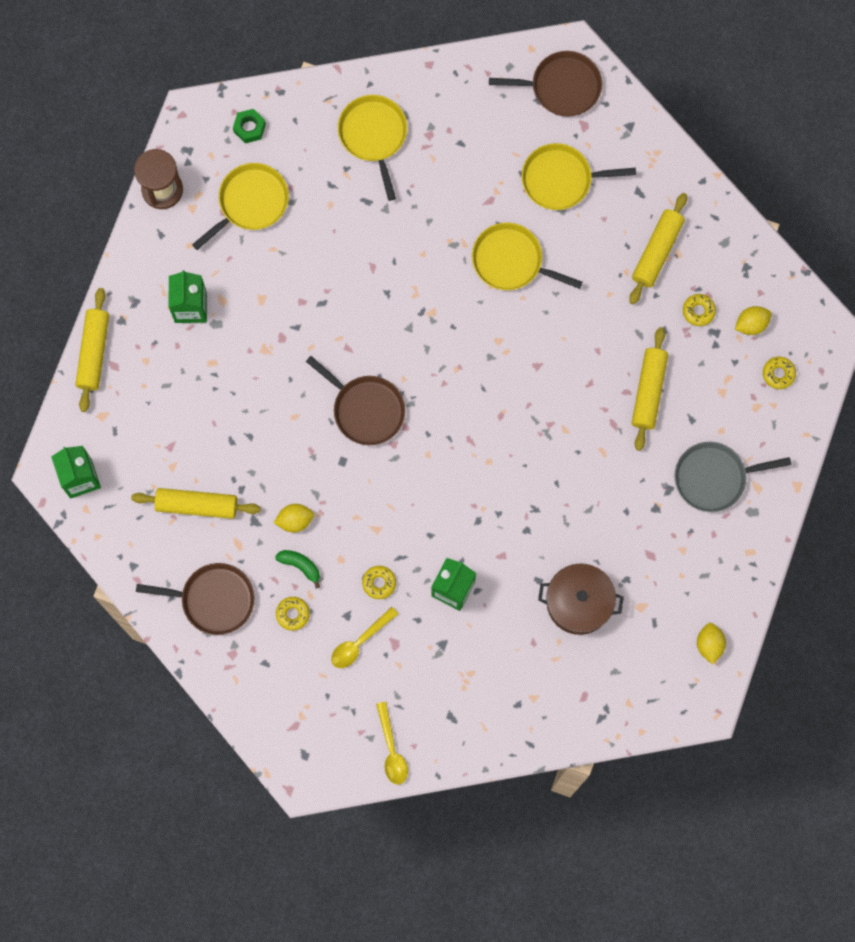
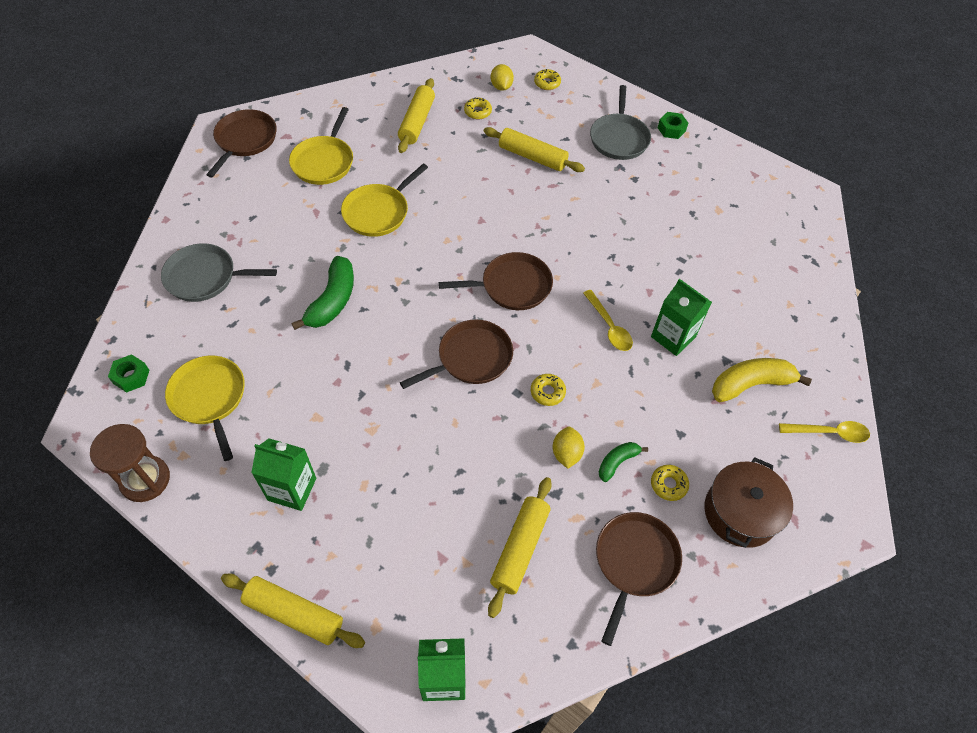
camera: 75 degrees left, 20 degrees down
yellow spoon [331,607,398,668] -> yellow spoon moved to [583,290,633,351]
yellow pan [338,95,407,201] -> grey pan [161,243,277,302]
yellow donut [362,566,396,599] -> yellow donut moved to [531,374,566,406]
brown pot [538,563,624,635] -> brown pot moved to [704,457,793,548]
yellow rolling pin [629,193,687,304] -> yellow rolling pin turned 60 degrees clockwise [398,78,435,153]
yellow lemon [697,623,726,664] -> none
none -> green banana [291,256,354,330]
none -> brown pan [439,252,553,310]
none -> green nut [658,112,688,139]
none -> yellow banana [712,358,812,402]

